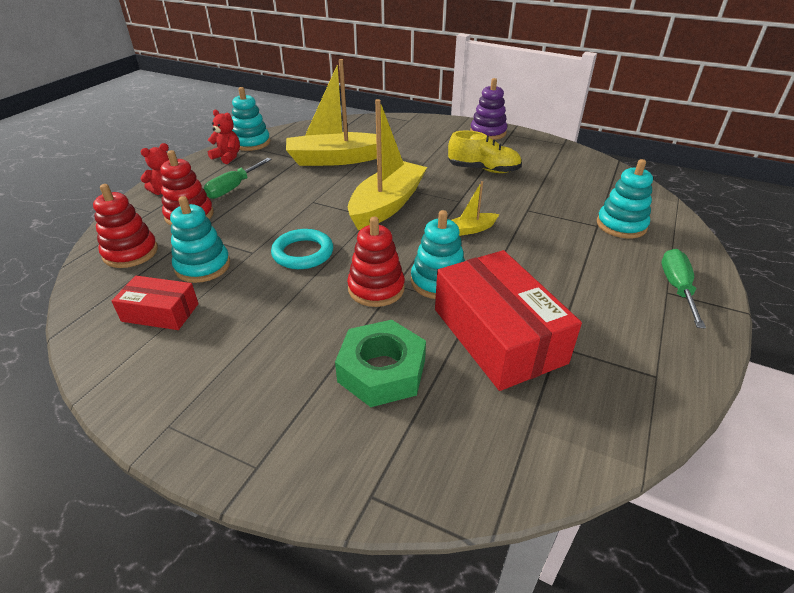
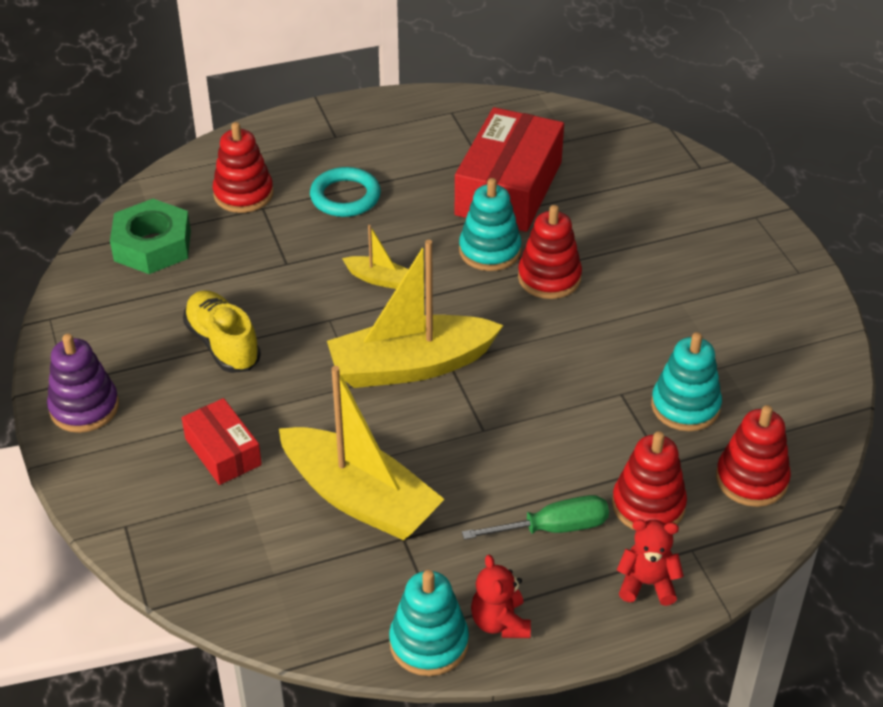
camera: 135 degrees left, 5 degrees up
red box [112,276,199,330] -> red box moved to [182,398,262,485]
turquoise ring [271,229,333,269] -> turquoise ring moved to [310,167,381,217]
green nut [335,320,426,407] -> green nut moved to [110,199,191,274]
turquoise stacking toy [597,159,653,238] -> red stacking toy [213,122,274,213]
green screwdriver [662,249,706,328] -> none

